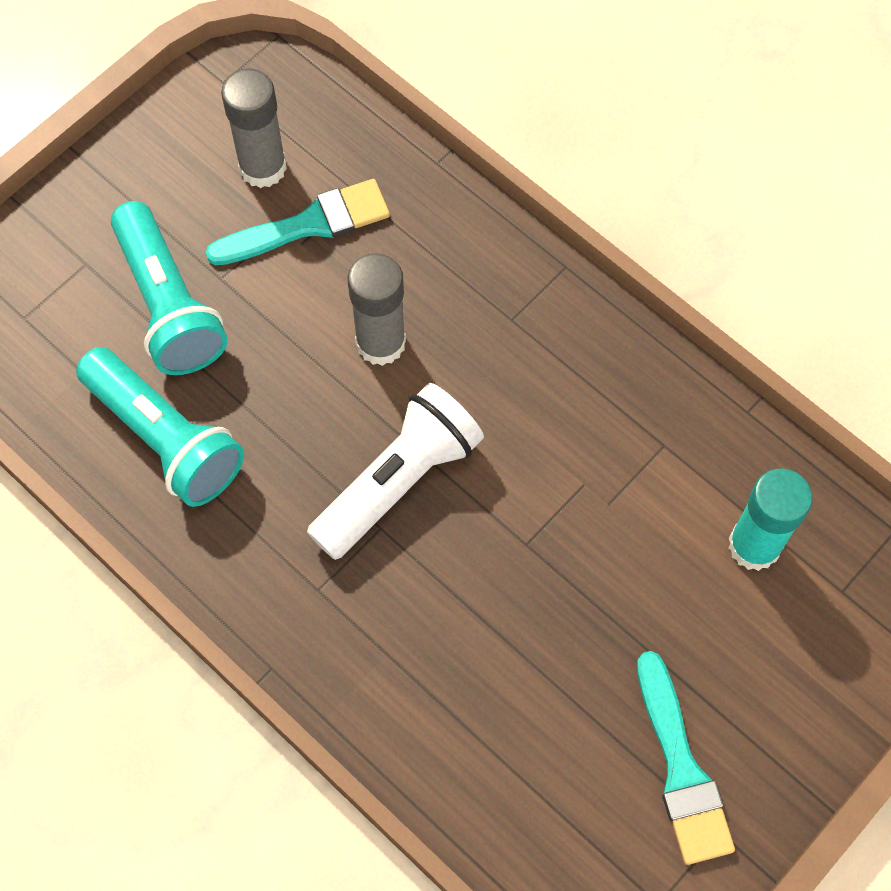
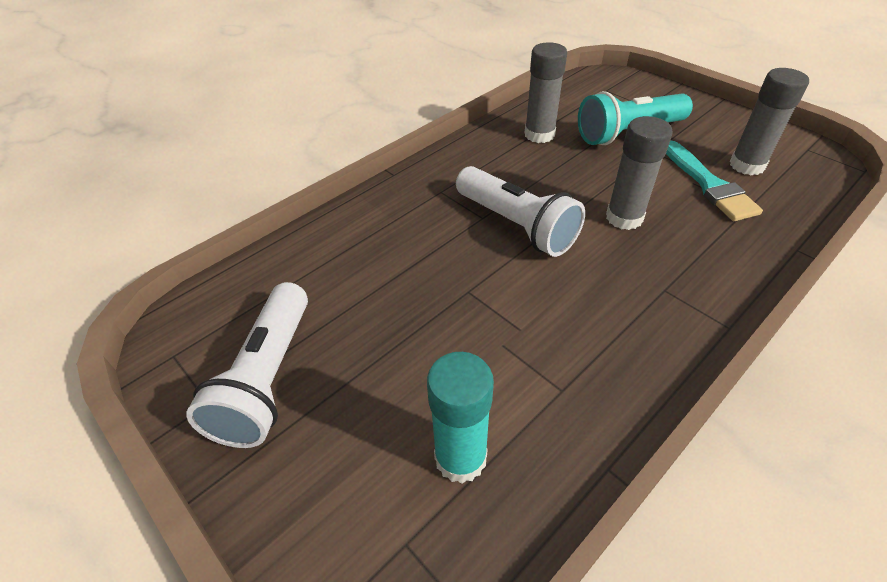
camera: 95 degrees right, 20 degrees down
turquoise flashlight [76,347,244,507] -> grey glue stick [524,42,567,143]
turquoise brush [637,651,735,865] -> white flashlight [186,282,308,448]

